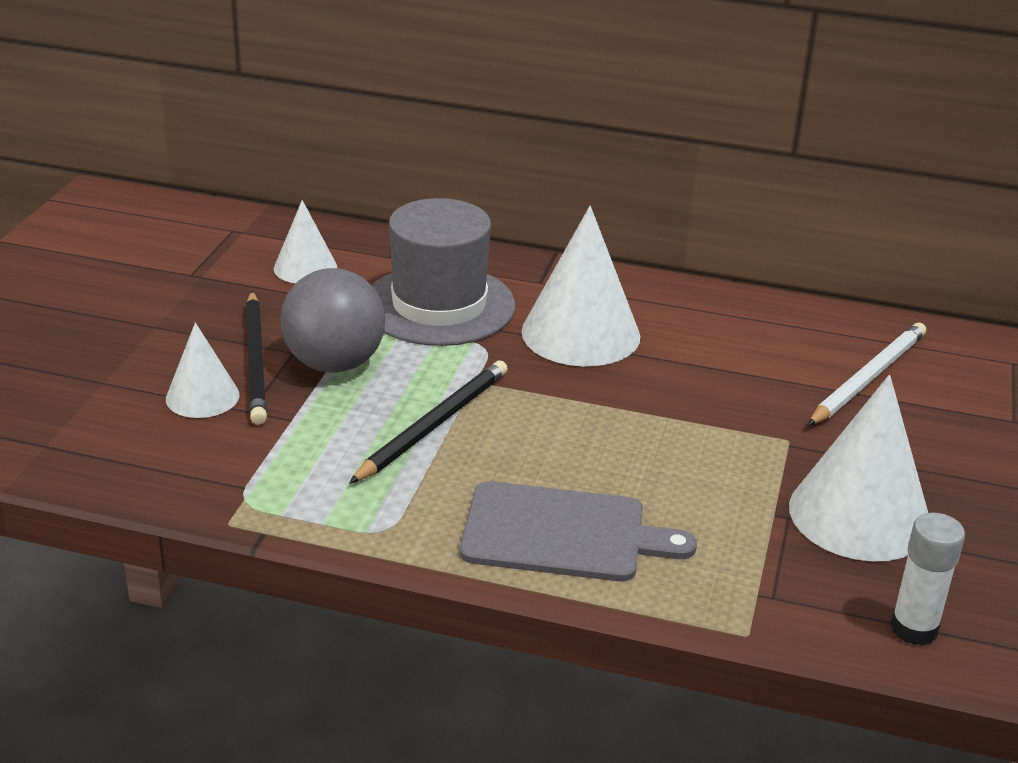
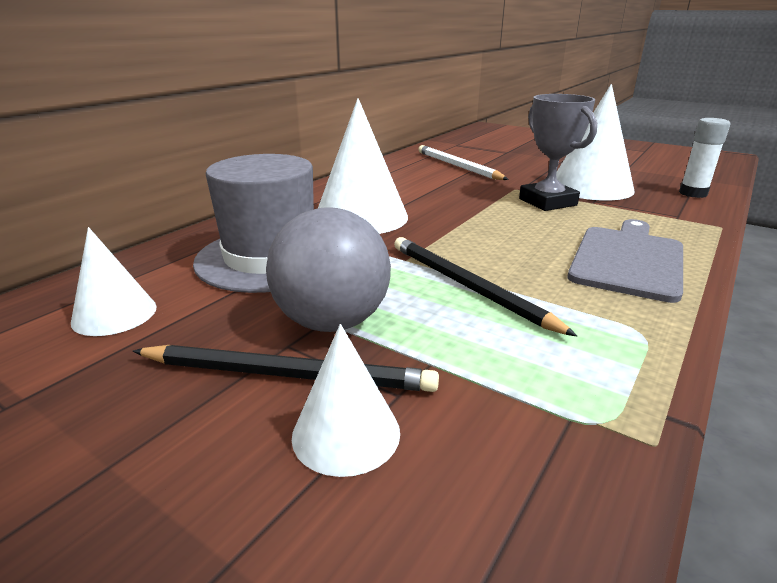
camera: 70 degrees left, 5 degrees down
none -> grey trophy [519,94,597,211]

